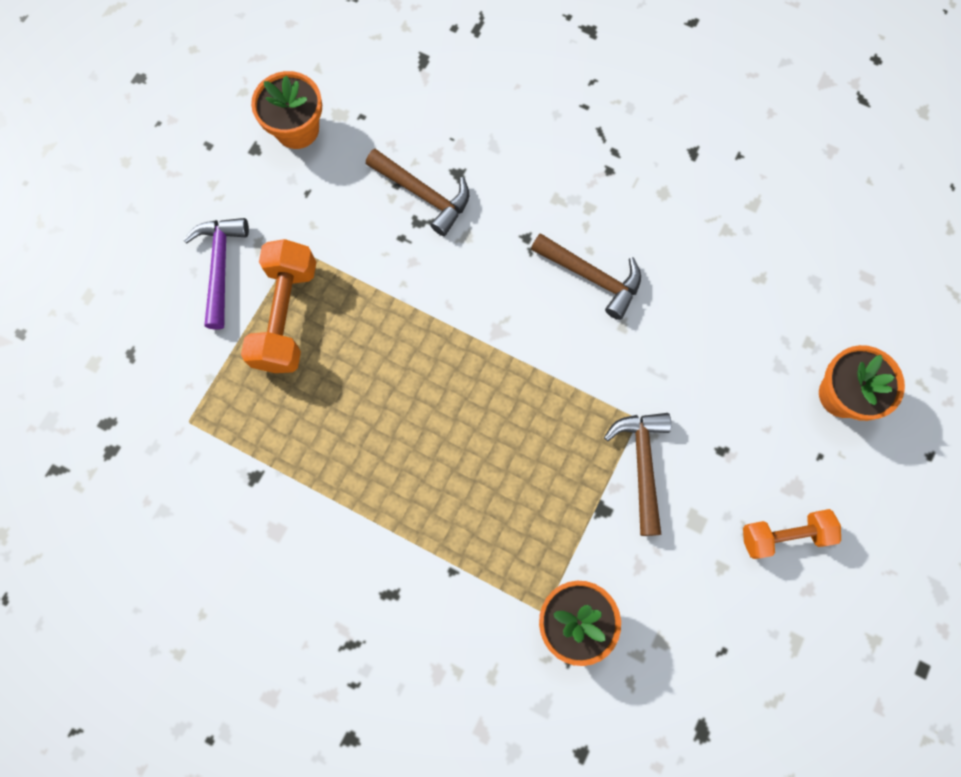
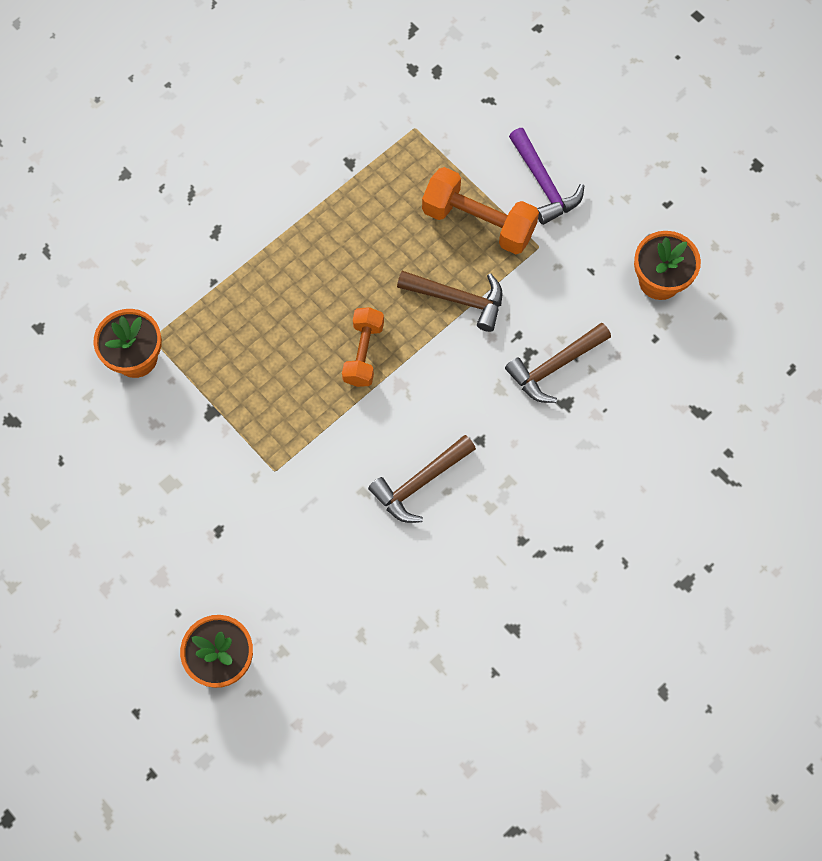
camera: 110 degrees right, 5 degrees down
purple hammer [183,218,249,330] -> purple hammer turned 45 degrees clockwise [509,128,584,225]
brown hammer [604,413,671,536] -> brown hammer moved to [397,271,503,332]
orange dumbbell [743,509,841,559] -> orange dumbbell moved to [342,307,384,387]

